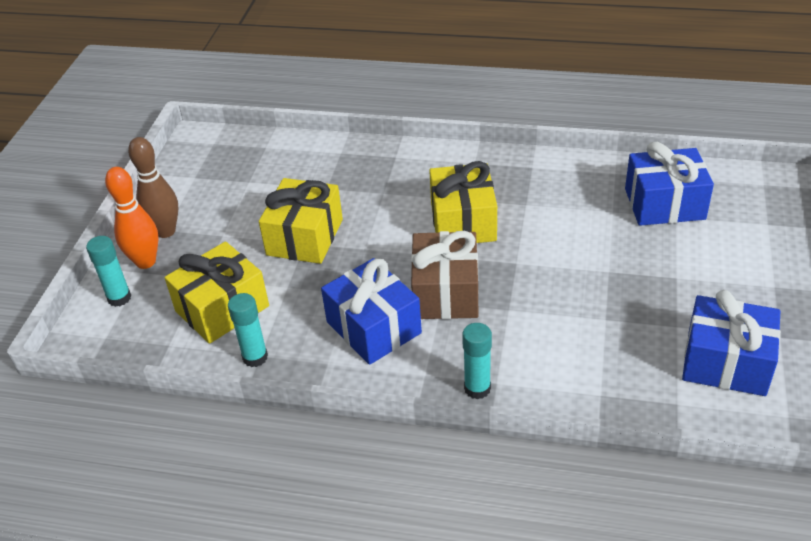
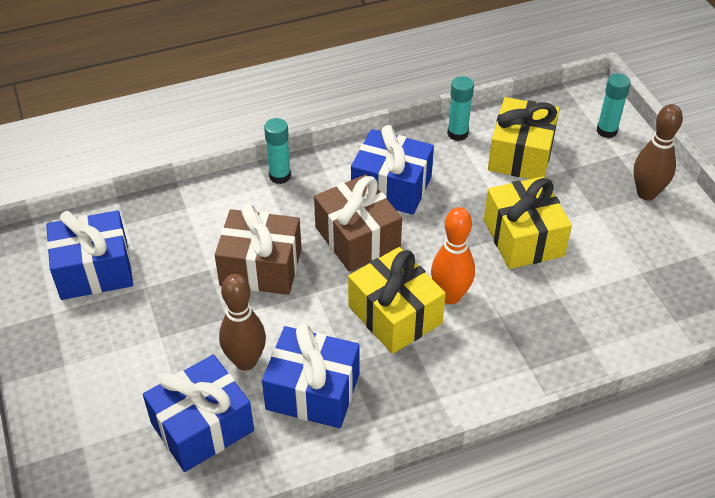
camera: 145 degrees right, 5 degrees up
orange bowling pin [105,167,159,269] -> orange bowling pin moved to [431,207,475,304]
none -> brown gift [215,204,302,295]
none -> brown bowling pin [219,274,266,371]
none -> blue gift [262,324,360,428]

